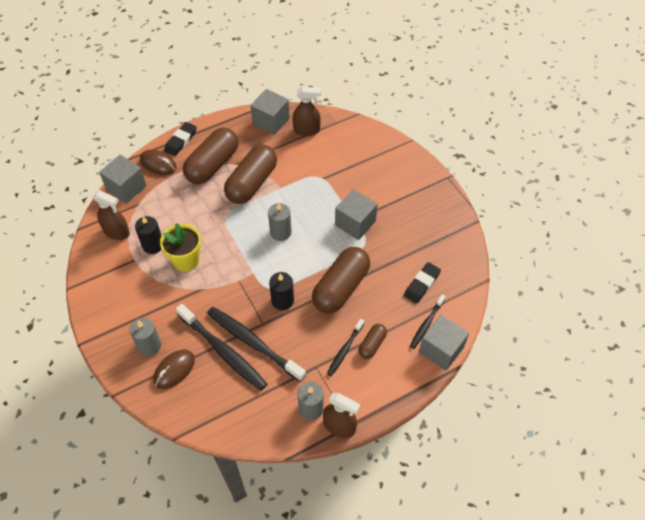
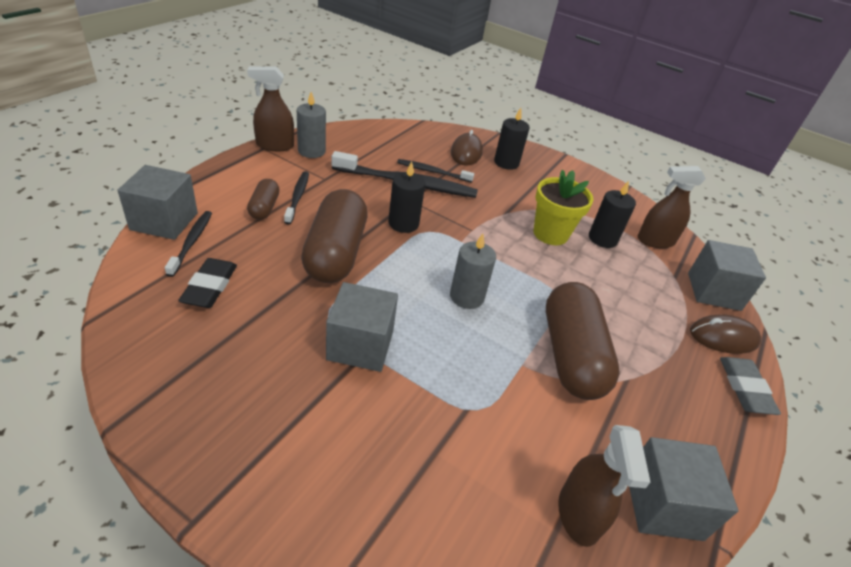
camera: 145 degrees right, 15 degrees down
grey candle [130,318,161,356] -> black candle [494,108,530,170]
black eraser [164,122,197,156] -> grey eraser [720,357,781,415]
black toothbrush [176,304,267,391] -> black toothbrush [397,159,474,183], size x0.55
brown capsule [183,128,239,184] -> none
brown spray bottle [292,86,321,136] -> brown spray bottle turned 60 degrees counterclockwise [558,425,650,547]

